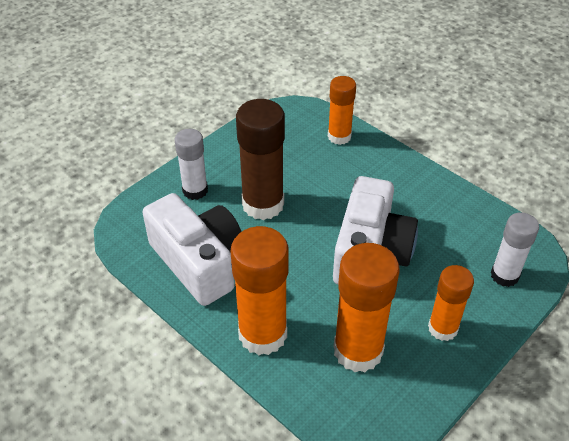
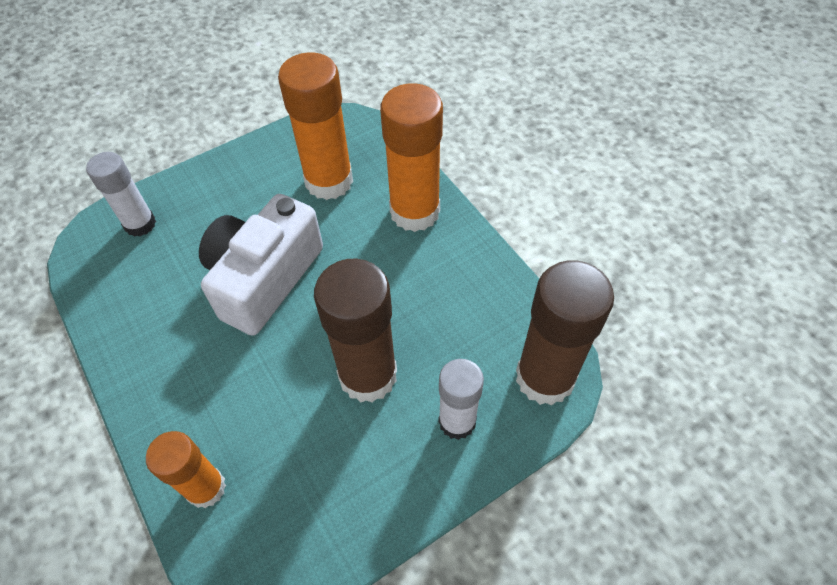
camera: 165 degrees left, 10 degrees up
white camera [142,193,241,306] -> none
orange glue stick [428,265,474,341] -> none
none -> brown glue stick [516,260,614,405]

